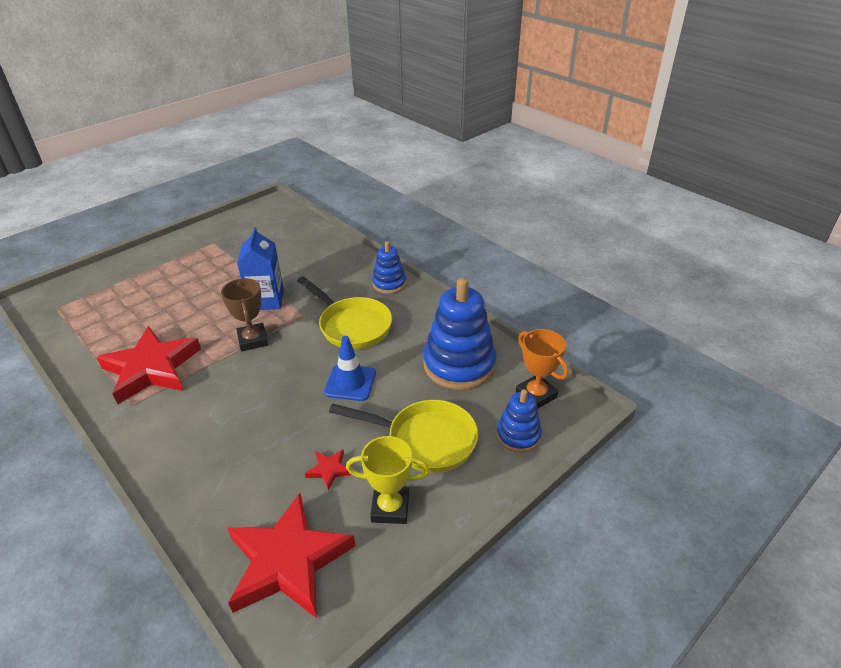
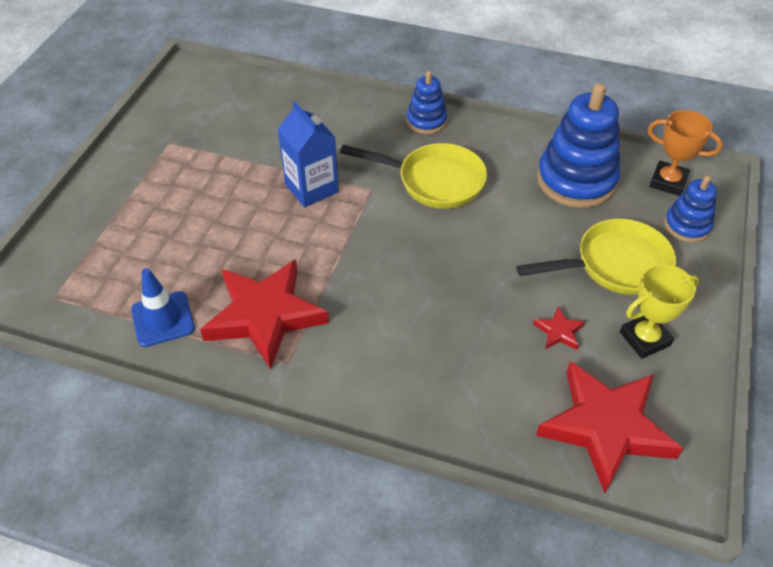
camera: 30 degrees left, 10 degrees up
brown trophy [221,278,268,351] -> none
blue traffic cone [324,336,376,401] -> blue traffic cone moved to [131,268,195,347]

